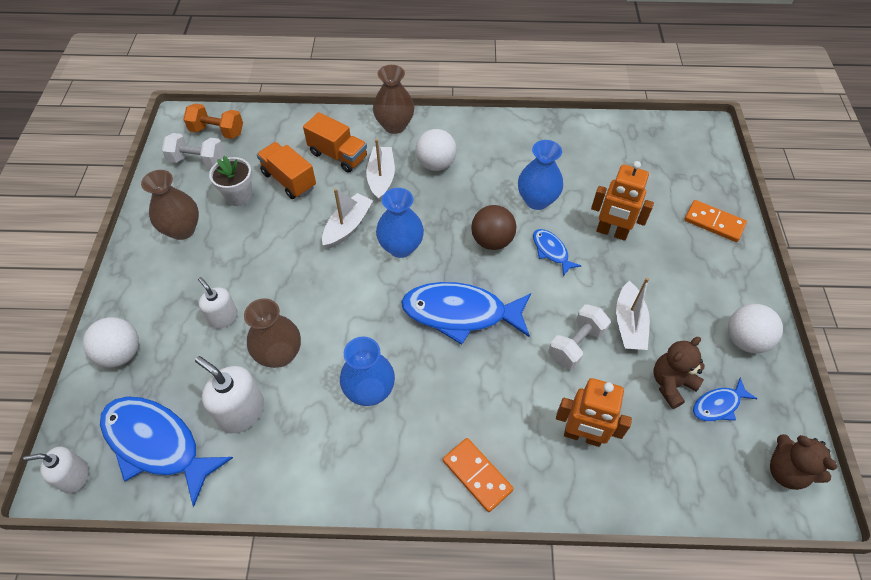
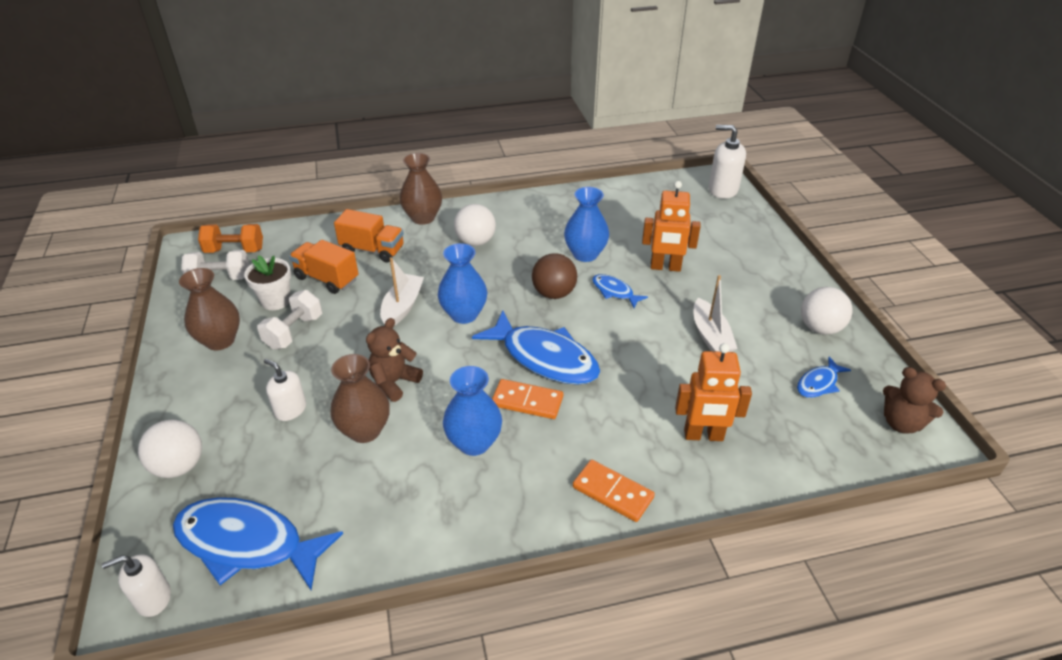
camera: 15 degrees left, 15 degrees down
white soap dispenser [195,356,264,433] -> white soap dispenser moved to [708,125,746,199]
white boat [366,139,395,201] -> none
blue fish [401,282,531,345] -> blue fish turned 135 degrees counterclockwise [472,311,600,385]
white dumbbell [548,304,611,370] -> white dumbbell moved to [257,290,322,350]
brown teddy bear [653,337,705,409] -> brown teddy bear moved to [366,318,423,402]
orange domino [684,200,747,242] -> orange domino moved to [492,379,563,419]

